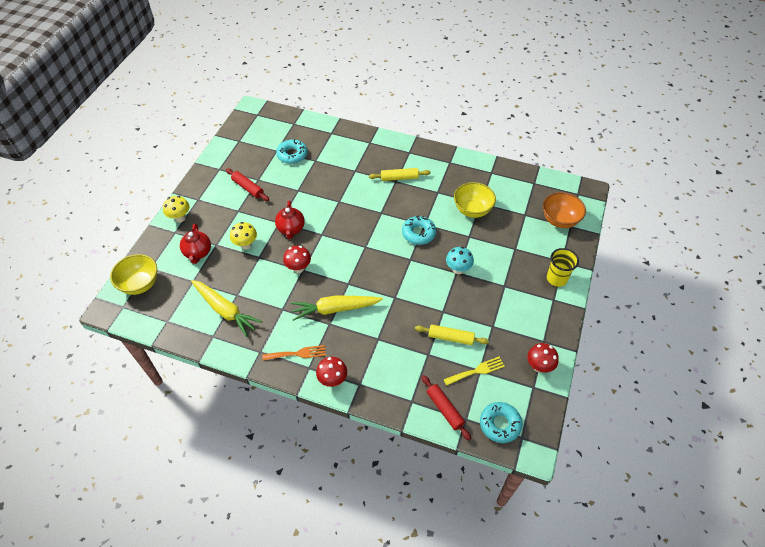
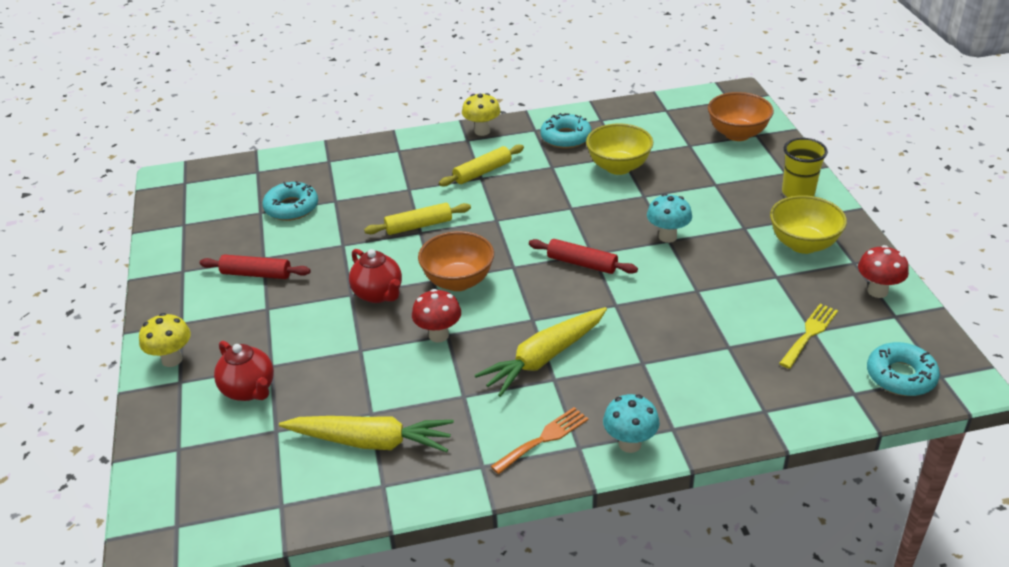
camera: 30 degrees left, 15 degrees down
yellow bowl [110,254,157,295] -> yellow bowl moved to [770,195,847,254]
yellow mushroom [230,222,257,250] -> yellow mushroom moved to [462,93,501,136]
red mushroom [316,357,347,387] -> turquoise mushroom [603,394,660,453]
turquoise donut [402,215,436,245] -> turquoise donut moved to [540,113,592,149]
yellow rolling pin [415,325,489,345] -> yellow rolling pin moved to [364,203,471,235]
red rolling pin [422,375,471,441] -> red rolling pin moved to [529,239,638,274]
none -> orange bowl [418,231,494,291]

